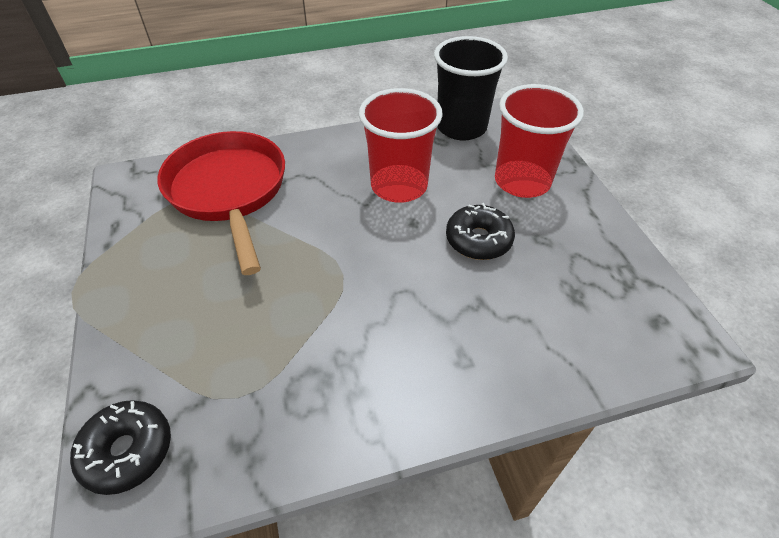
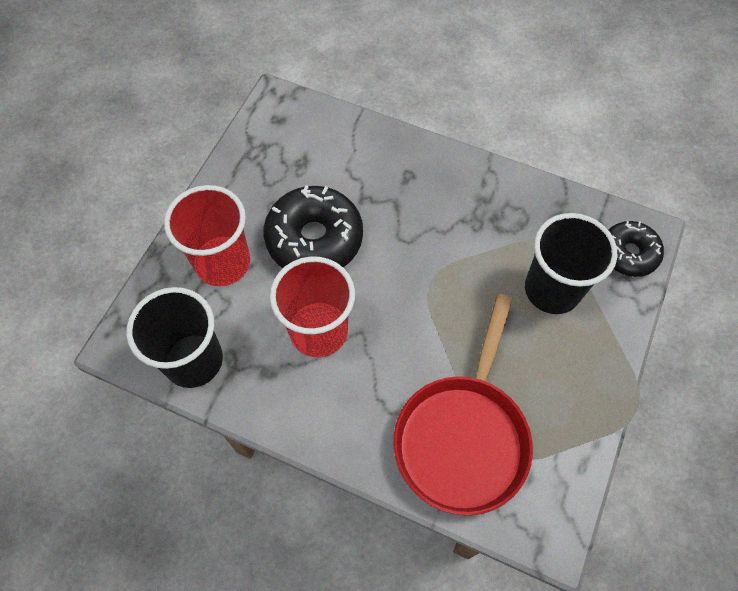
camera: 140 degrees left, 15 degrees up
black donut [446,203,515,260] -> black donut [264,185,363,268], size x1.65
none -> black cup [525,213,617,314]

